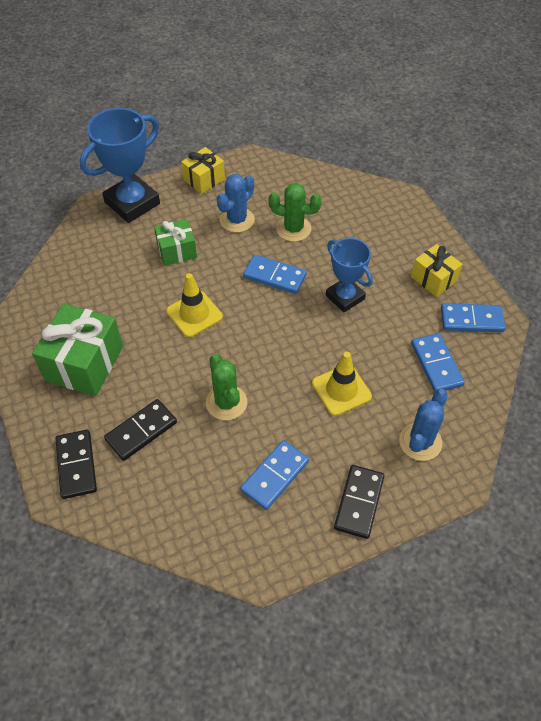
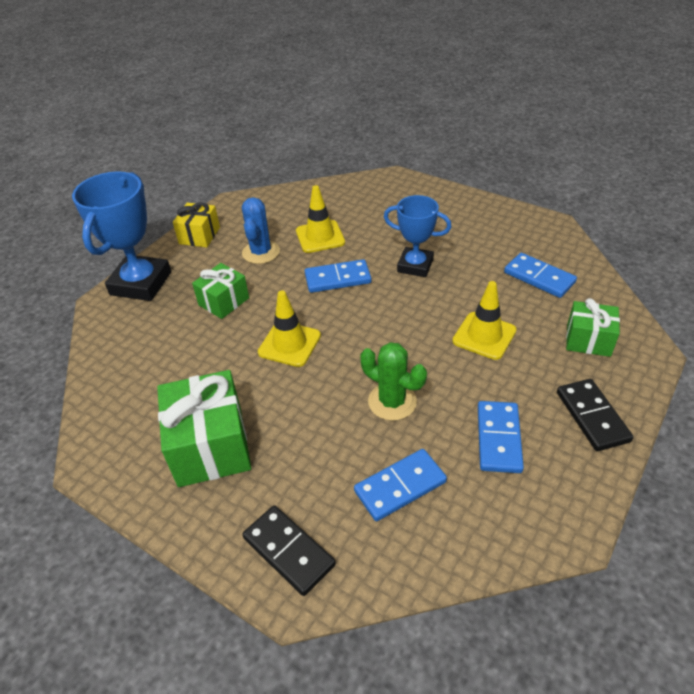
camera: 30 degrees left, 10 degrees down
black domino [104,399,177,461] -> none
green cactus [269,183,322,242] -> yellow traffic cone [296,185,345,253]
blue cactus [399,389,448,461] -> green gift [566,298,620,357]
yellow gift [411,244,463,297] -> none
blue domino [441,303,505,332] -> blue domino moved to [354,449,447,521]

